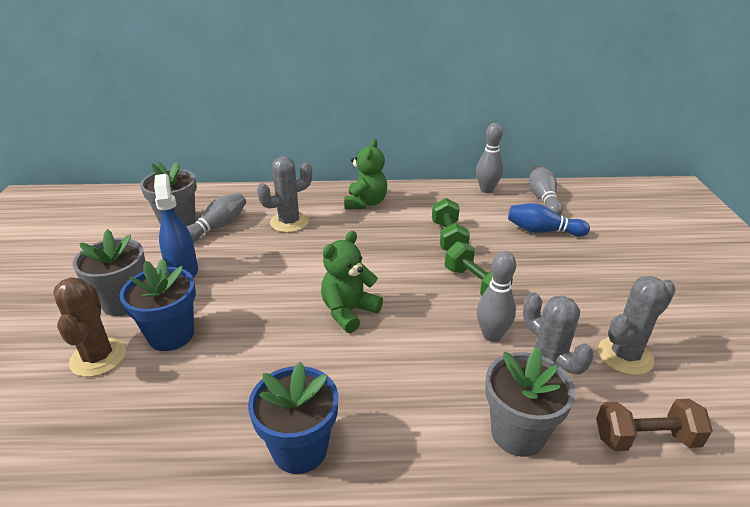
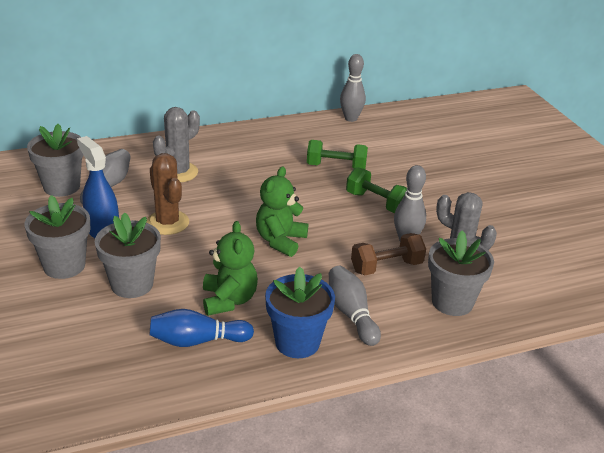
camera: 20 degrees left, 0 degrees up
brown cactus [53,277,126,377] -> brown cactus moved to [146,153,189,235]
blue flower pot [120,258,196,351] -> grey flower pot [95,212,161,298]
green teddy bear [344,139,387,209] -> green teddy bear moved to [203,221,258,316]
green dumbbell [432,198,470,251] -> green dumbbell turned 60 degrees counterclockwise [307,140,368,169]
blue bowling pin [508,203,590,237] -> blue bowling pin moved to [150,309,254,347]
grey bowling pin [529,165,563,215] -> grey bowling pin moved to [329,266,381,346]
brown dumbbell [596,399,713,451] -> brown dumbbell moved to [351,233,426,275]
grey cactus [598,276,676,375] -> none

